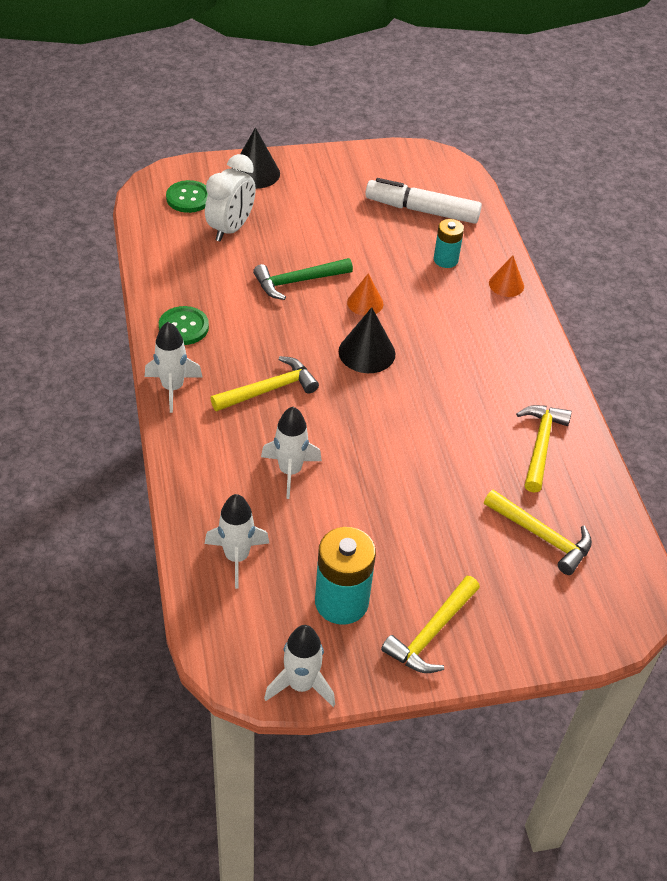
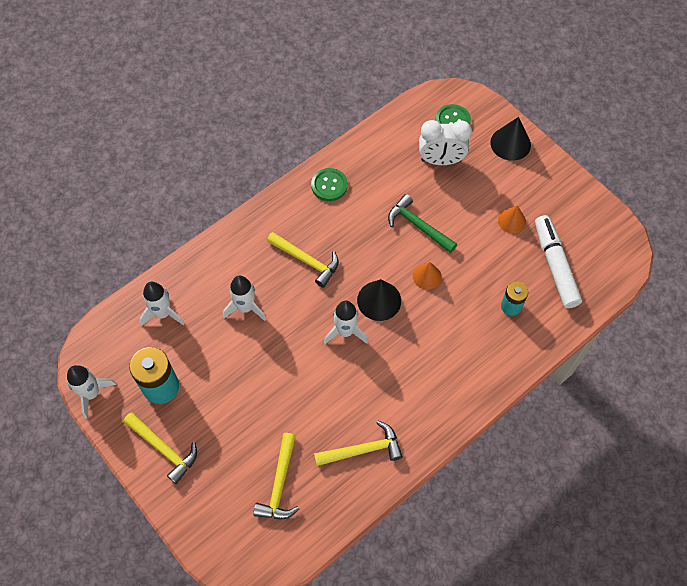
camera: 65 degrees right, 15 degrees up
white rocket [145,322,202,413] -> white rocket moved to [324,301,368,344]
yellow hammer [381,576,480,673] -> yellow hammer turned 150 degrees counterclockwise [123,412,197,484]
orange cone [489,256,524,297] -> orange cone moved to [498,205,526,233]

